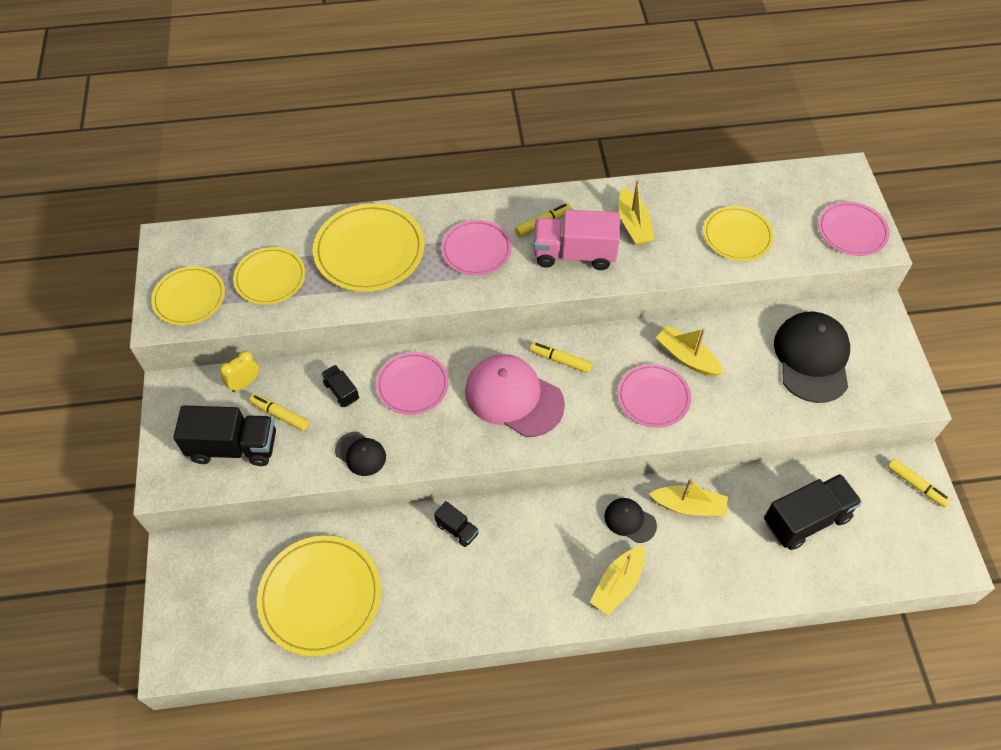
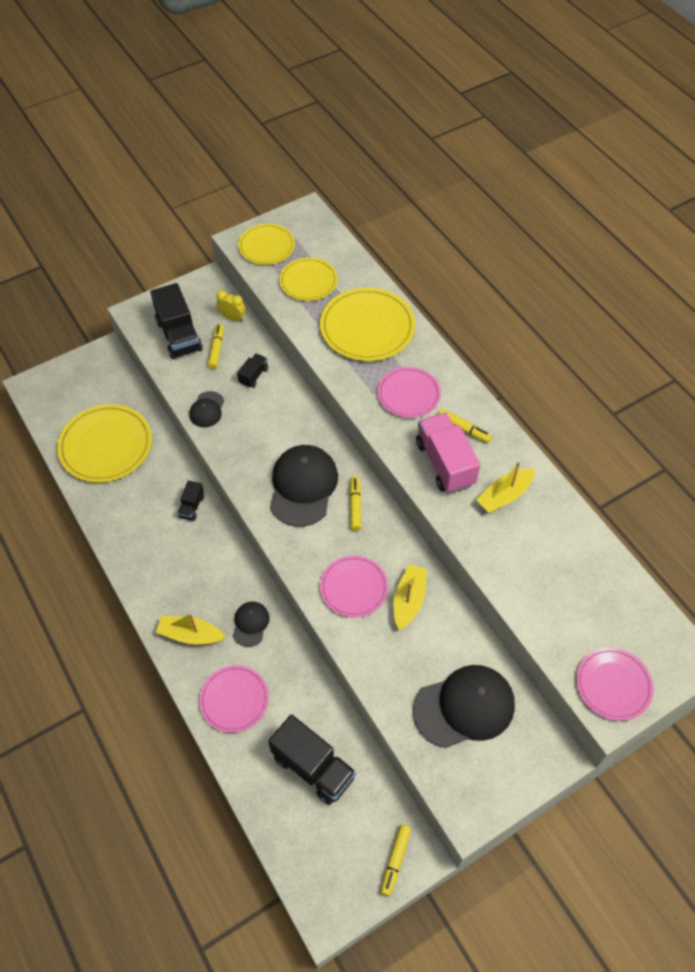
camera: 65 degrees right, 0 degrees up
pink plate [376,352,449,415] -> pink plate moved to [199,665,269,733]
pink cap [465,354,565,437] -> black cap [270,445,338,527]
yellow boat [649,478,728,516] -> none
yellow plate [703,206,774,261] -> none

